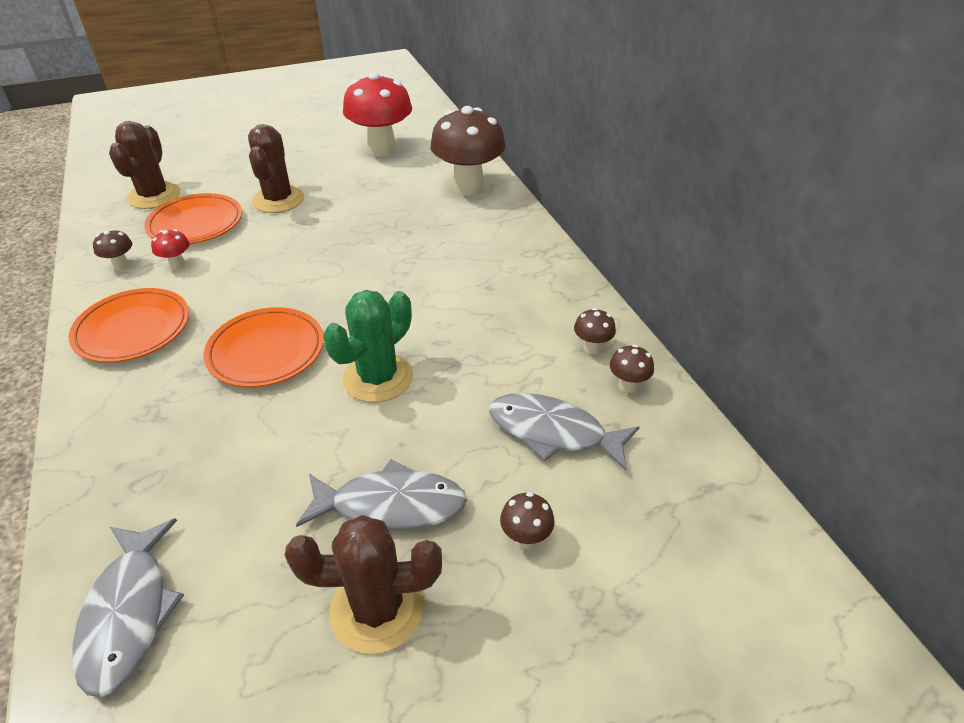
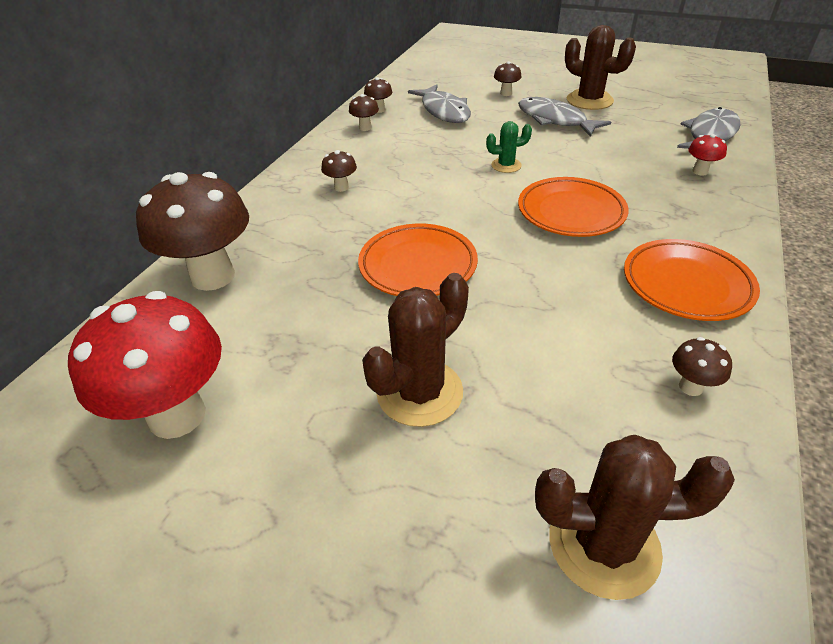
camera: 135 degrees left, 0 degrees up
brown cactus [109,121,180,209] -> brown cactus turned 45 degrees clockwise [535,435,735,600]
orange plate [144,193,242,244] -> orange plate moved to [358,224,478,296]
red mushroom [151,229,190,270] -> red mushroom moved to [688,134,727,175]
green cactus [323,290,413,402] -> green cactus [486,121,532,173], size x0.55
none -> brown mushroom [321,150,357,192]

